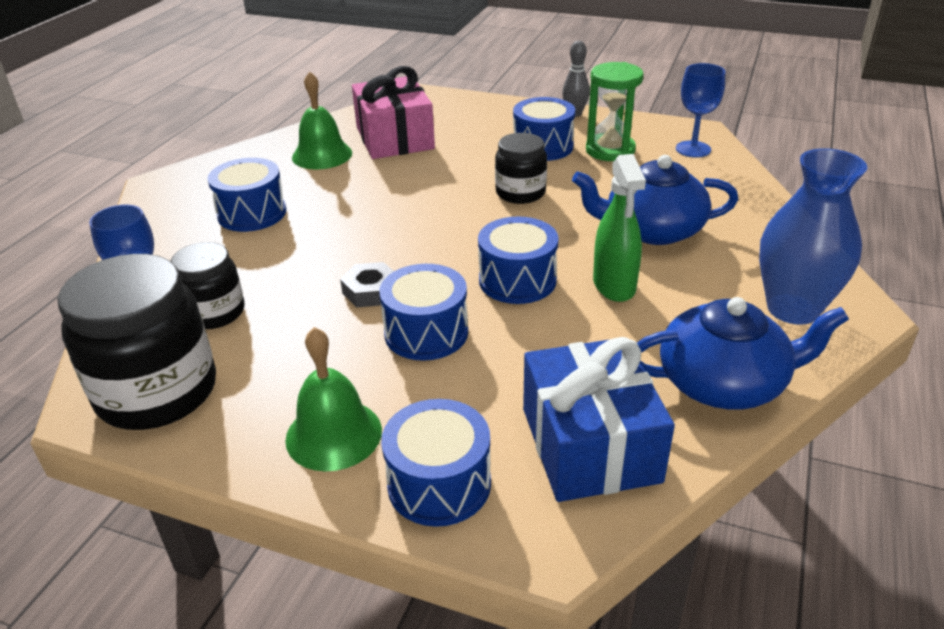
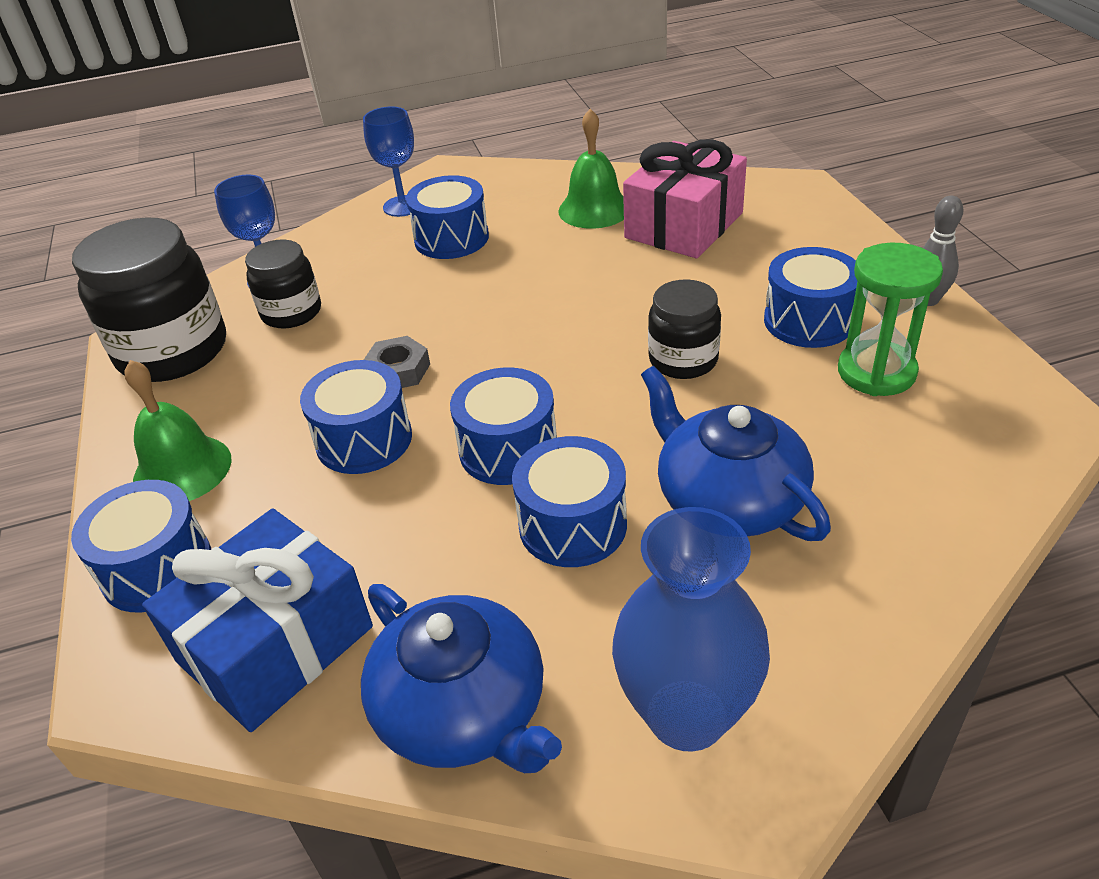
camera: 55 degrees right, 5 degrees up
green spray bottle [593,154,646,302] -> blue drum [512,436,627,567]
blue goblet [676,63,725,157] -> blue goblet moved to [363,107,414,217]

